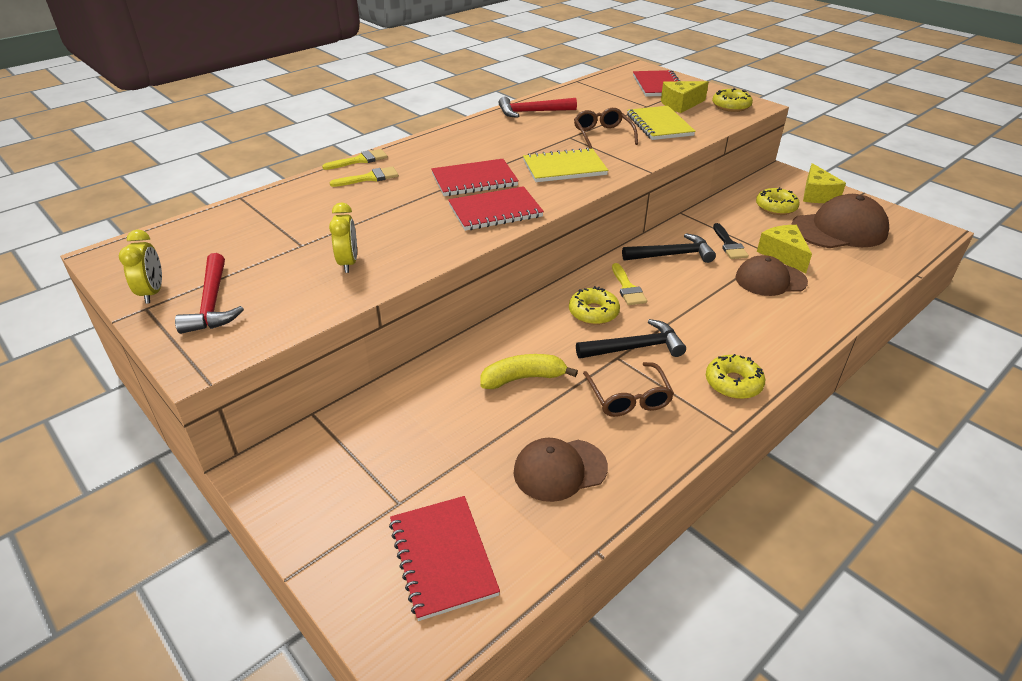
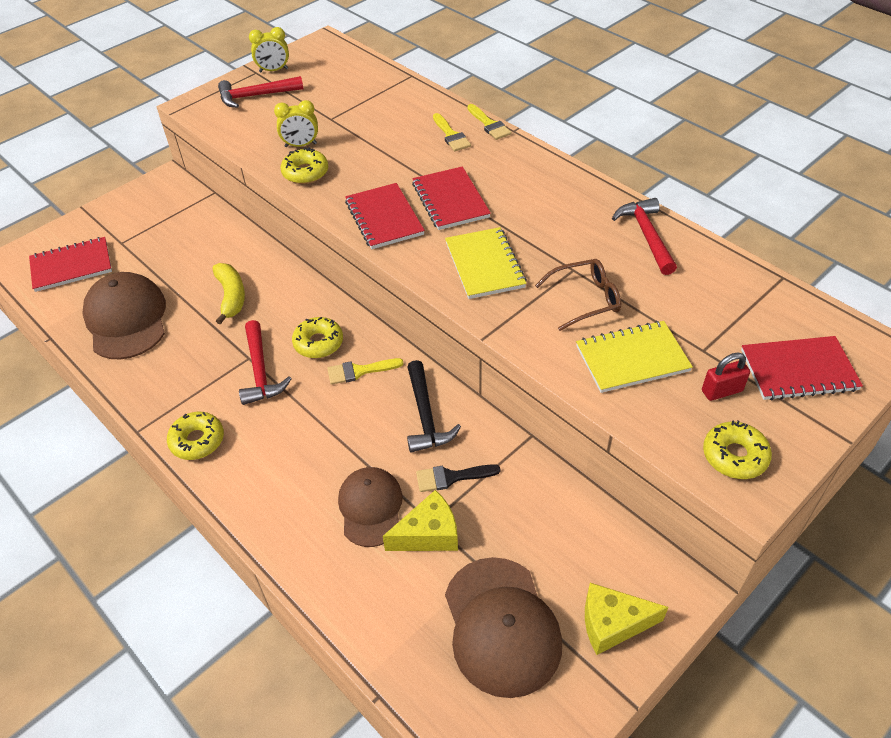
camera: 90 degrees right, 10 degrees up
brown cap [513,438,608,502] -> brown cap [82,272,166,359], size x1.50
black hammer [576,319,686,359] -> red hammer [239,320,292,405]
brown glasses [583,362,674,417] -> none
yellow cheese [661,81,709,113] -> red padlock [702,353,750,401]
yellow donut [756,187,799,215] -> yellow donut moved to [281,147,328,184]

